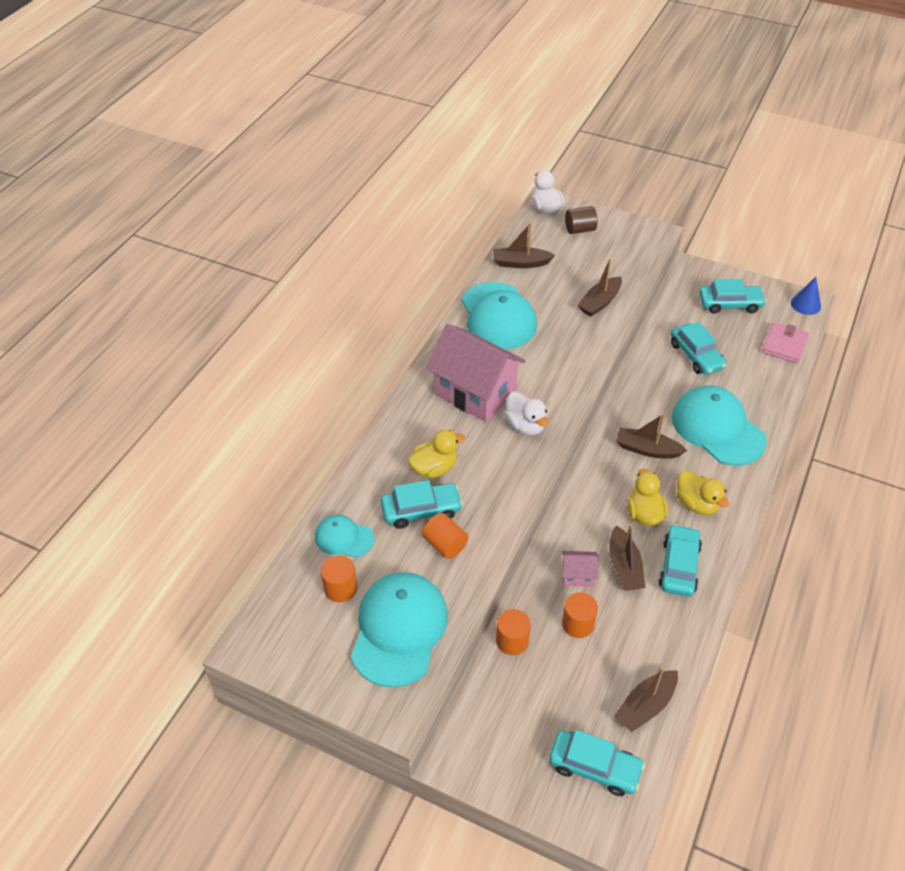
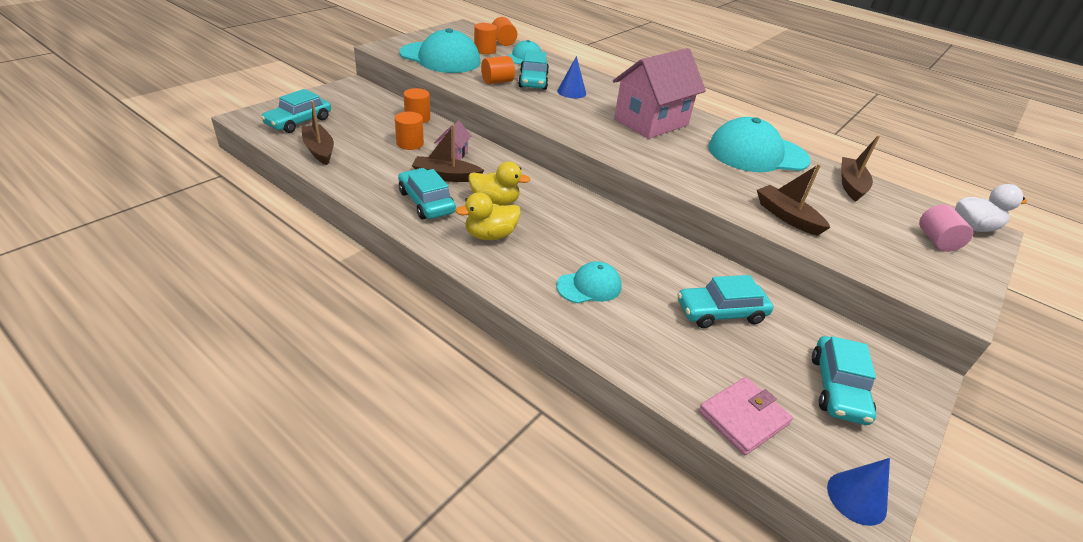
camera: 100 degrees right, 10 degrees down
yellow duck [408,430,465,478] -> blue cone [557,56,586,99]
white duck [504,392,549,435] -> none
brown cylinder [565,206,598,234] -> pink cylinder [919,204,973,252]
brown boat [616,413,687,458] -> none
turquoise car [658,524,702,597] -> turquoise car turned 150 degrees counterclockwise [398,168,456,219]
turquoise cap [672,385,767,466] -> turquoise cap [556,261,622,303], size x0.53
pink wallet [762,322,809,363] -> pink wallet turned 75 degrees counterclockwise [699,377,793,455]
none -> orange cylinder [492,17,517,46]

